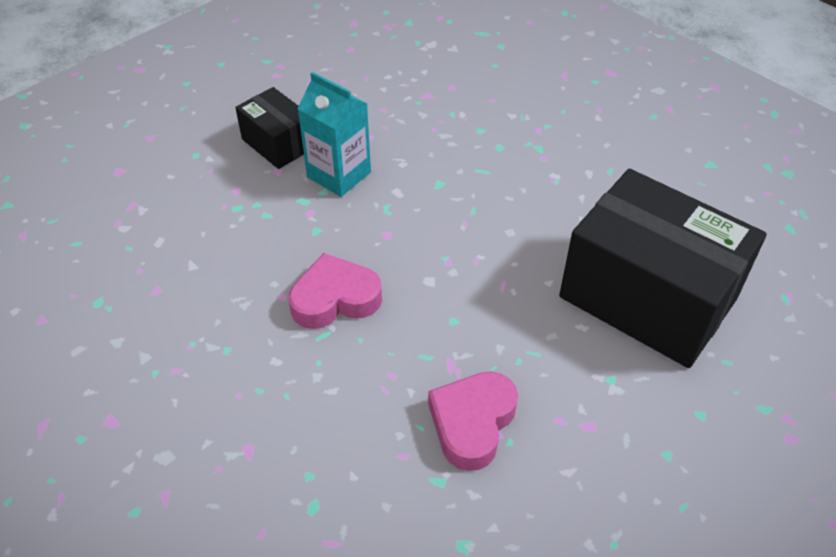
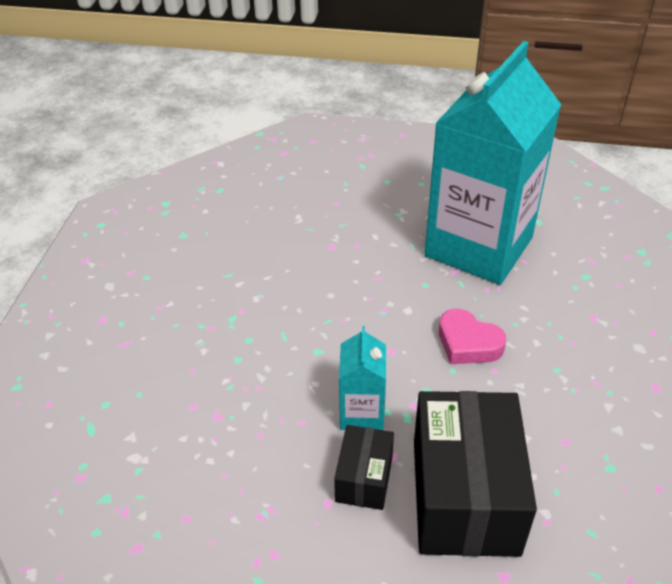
camera: 125 degrees left, 5 degrees down
pink heart [428,371,518,471] -> turquoise carton [425,41,562,285]
black box [559,169,767,368] -> black box moved to [414,391,537,557]

